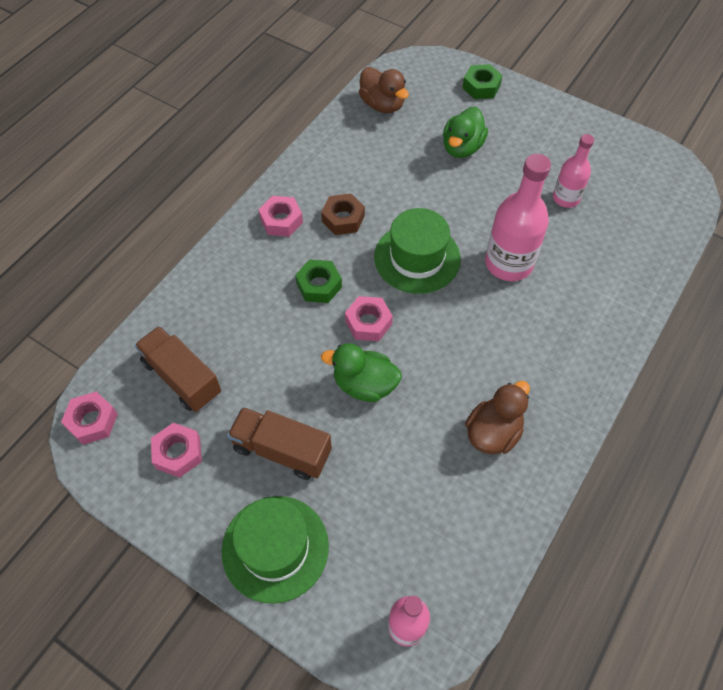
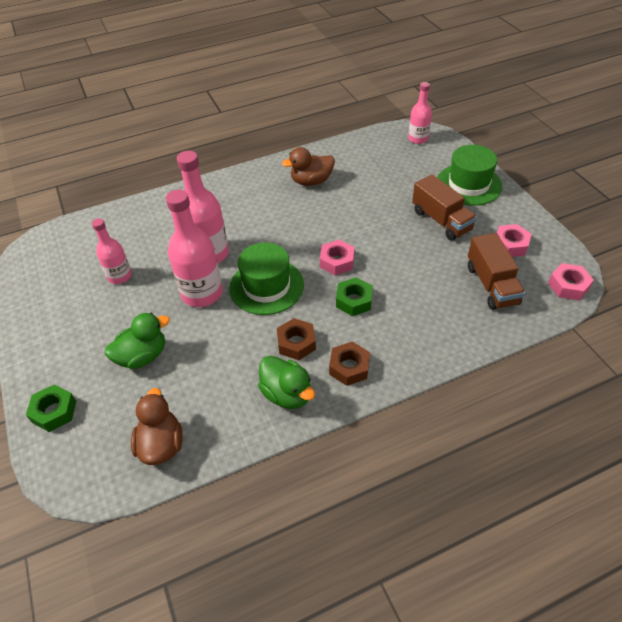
camera: 145 degrees left, 10 degrees down
pink nut [258,196,303,237] -> brown nut [329,341,370,386]
green duck [321,343,402,402] -> green duck moved to [258,356,315,409]
none -> pink bottle [166,189,223,307]

